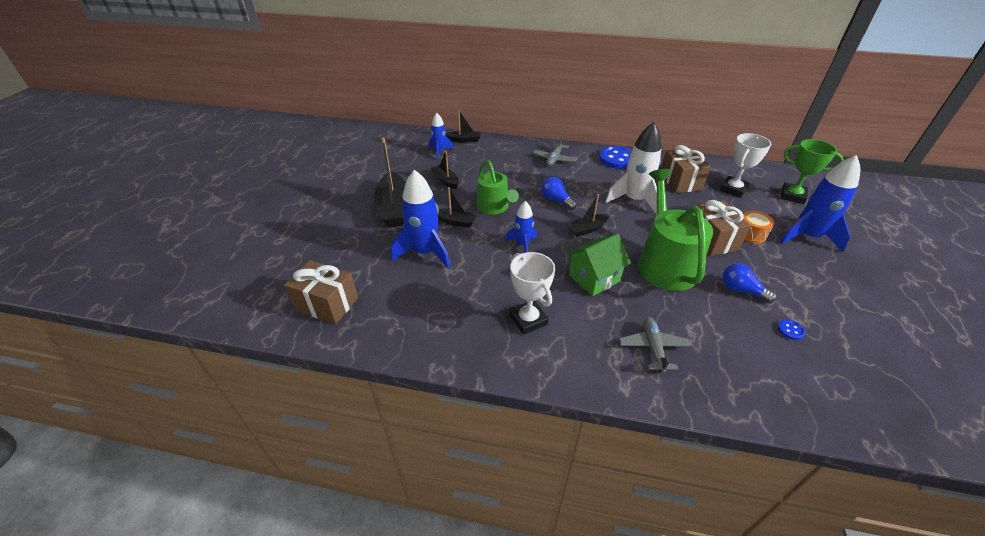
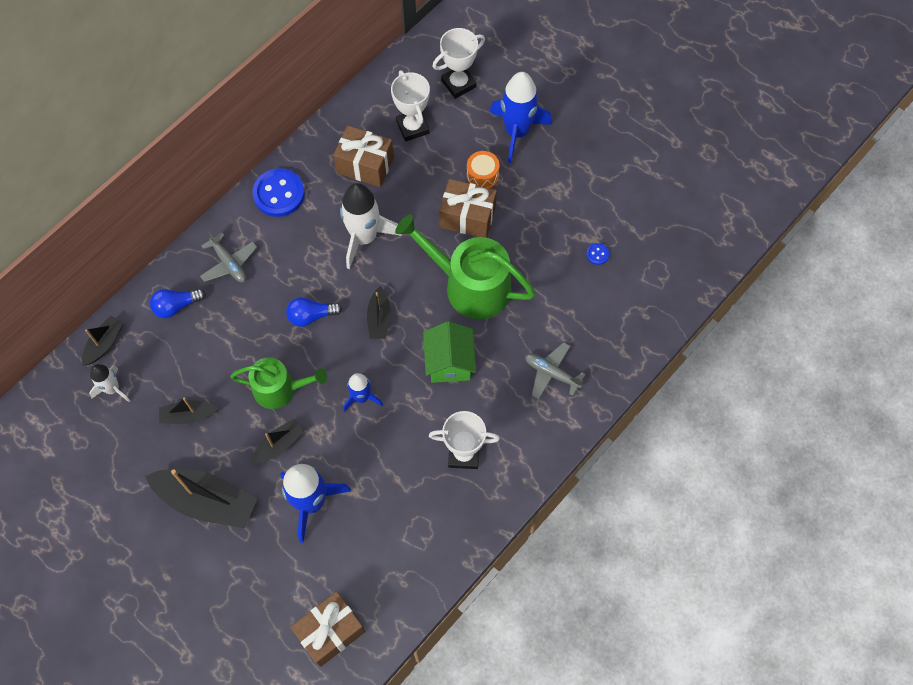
camera: 60 degrees left, 25 degrees up
blue rocket [429,113,454,159] -> white rocket [89,364,130,402]
blue light bulb [722,263,777,303] -> blue light bulb moved to [150,289,206,318]
green trophy [781,139,844,204] -> white trophy [432,28,485,99]

